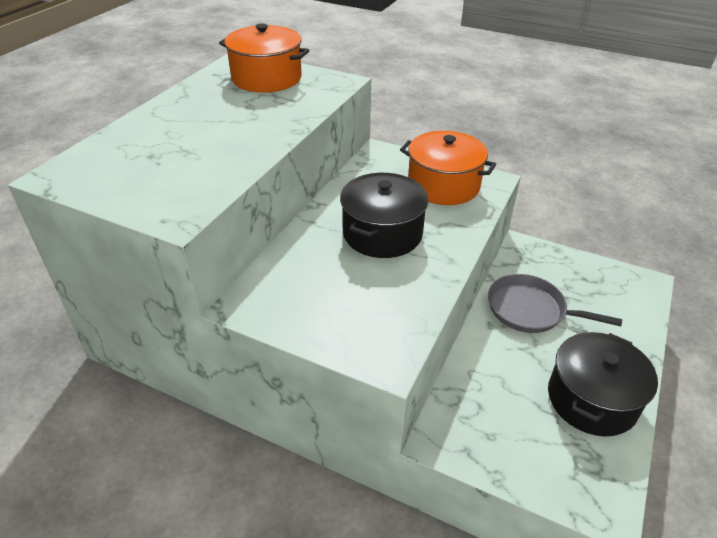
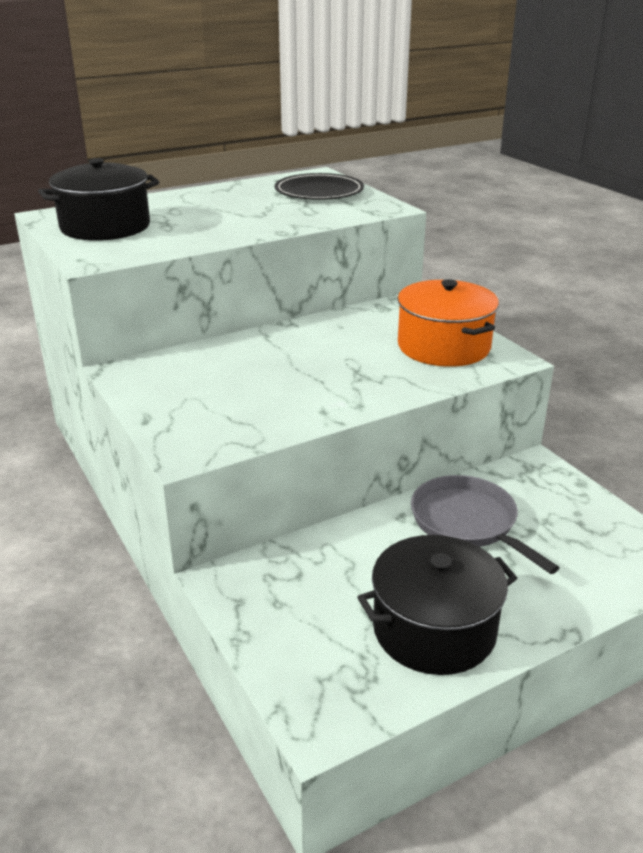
camera: 35 degrees right, 10 degrees down
orange pot [219,24,309,93] -> black plate [275,173,364,200]
black pot [340,173,429,258] -> black pot moved to [38,158,159,241]

